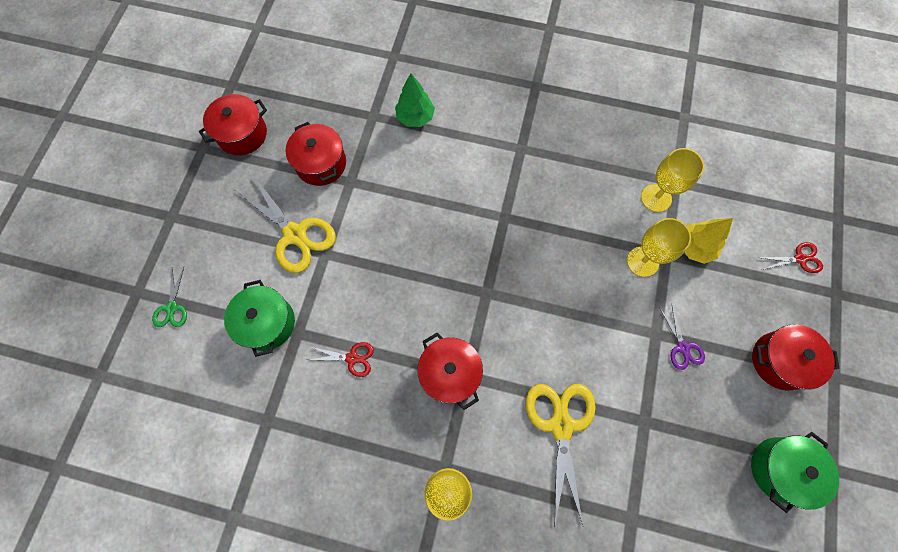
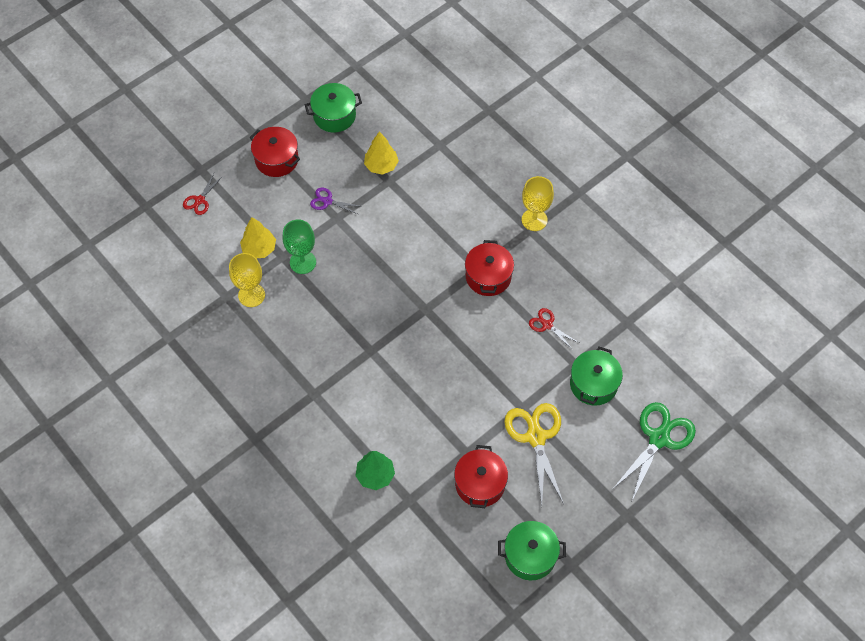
camera: 145 degrees left, 10 degrees down
green scissors [152,267,187,327] -> green scissors [613,402,696,500], size x1.94
red pot [199,94,267,155] -> green pot [498,521,566,580]
yellow scissors [526,384,596,525] -> none
yellow goblet [627,218,691,277] -> green goblet [282,220,316,274]
purple scissors [659,305,705,370] -> purple scissors turned 90 degrees counterclockwise [310,188,362,214]
red scissors [762,242,823,273] -> red scissors turned 90 degrees counterclockwise [183,174,223,215]
none -> yellow tree [364,132,399,175]

